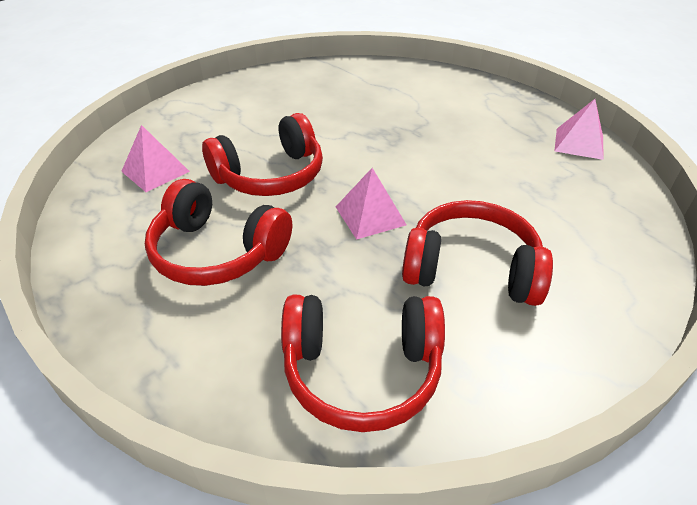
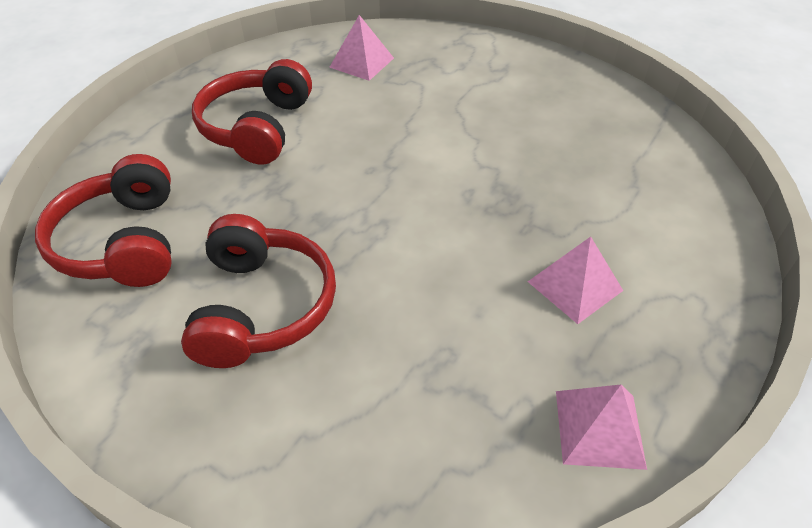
camera: 75 degrees right, 5 degrees up
red headphones [202,113,323,196] -> none
pink pyramid [336,168,407,240] -> pink pyramid moved to [528,237,623,324]

